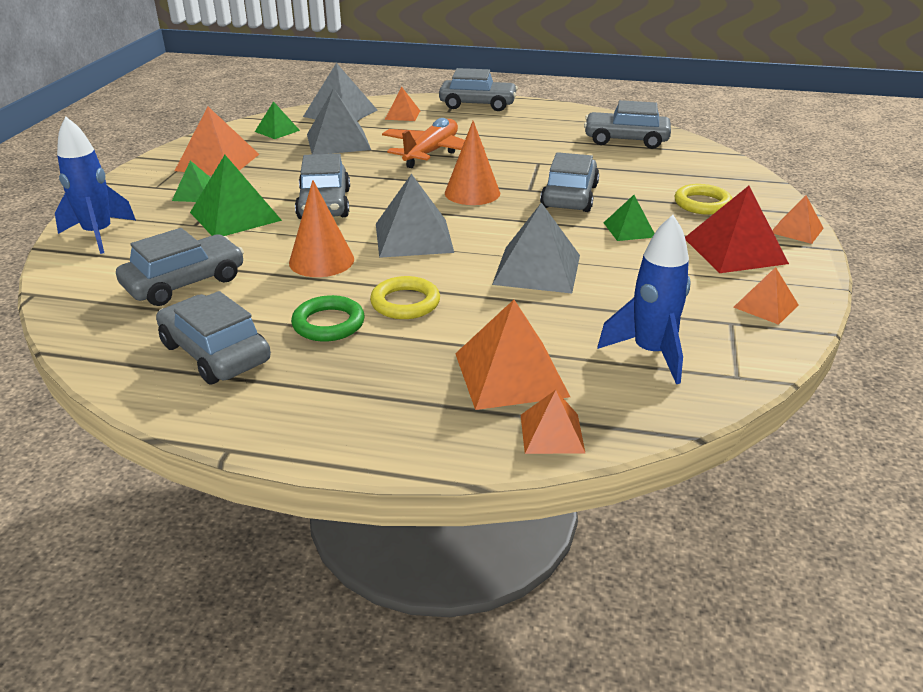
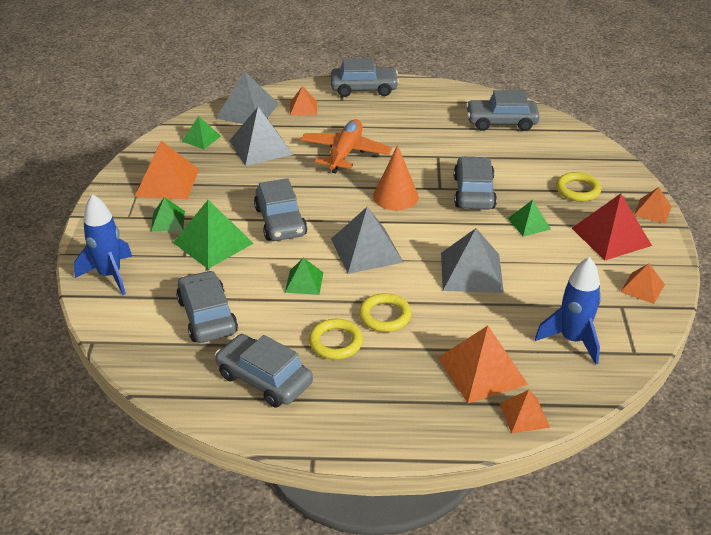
camera: 10 degrees left, 5 degrees up
grey car [116,228,244,306] -> grey car turned 60 degrees counterclockwise [176,270,238,343]
orange cone [289,180,354,277] -> green pyramid [285,258,324,295]
green ring [291,295,365,342] -> yellow ring [309,319,363,360]

